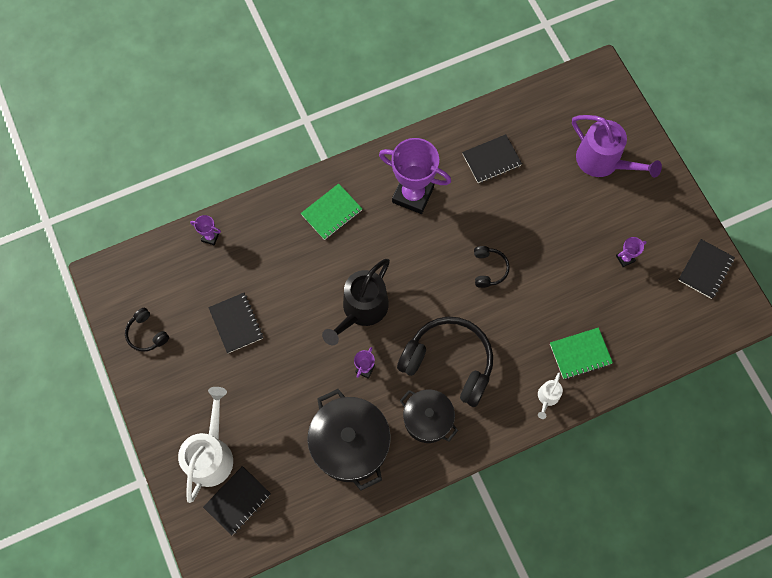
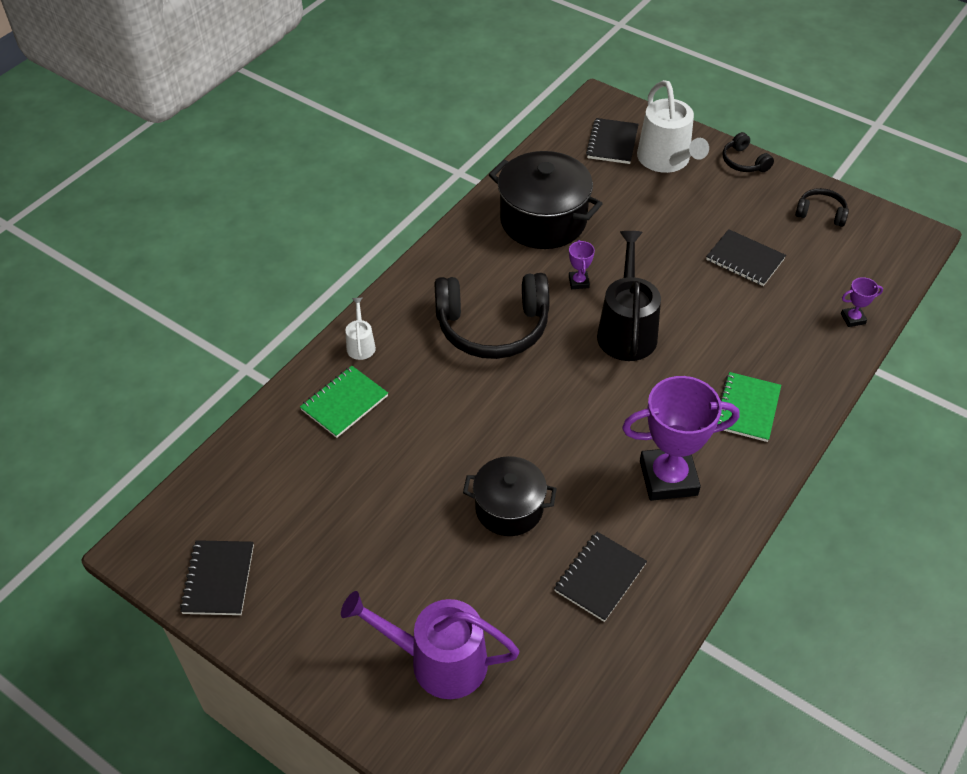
camera: 150 degrees right, 20 degrees down
black pot [400,389,458,443] -> black pot moved to [463,456,557,536]
black headphones [474,246,510,288] -> black headphones moved to [723,132,774,172]
purple trophy [616,237,647,267] -> none

